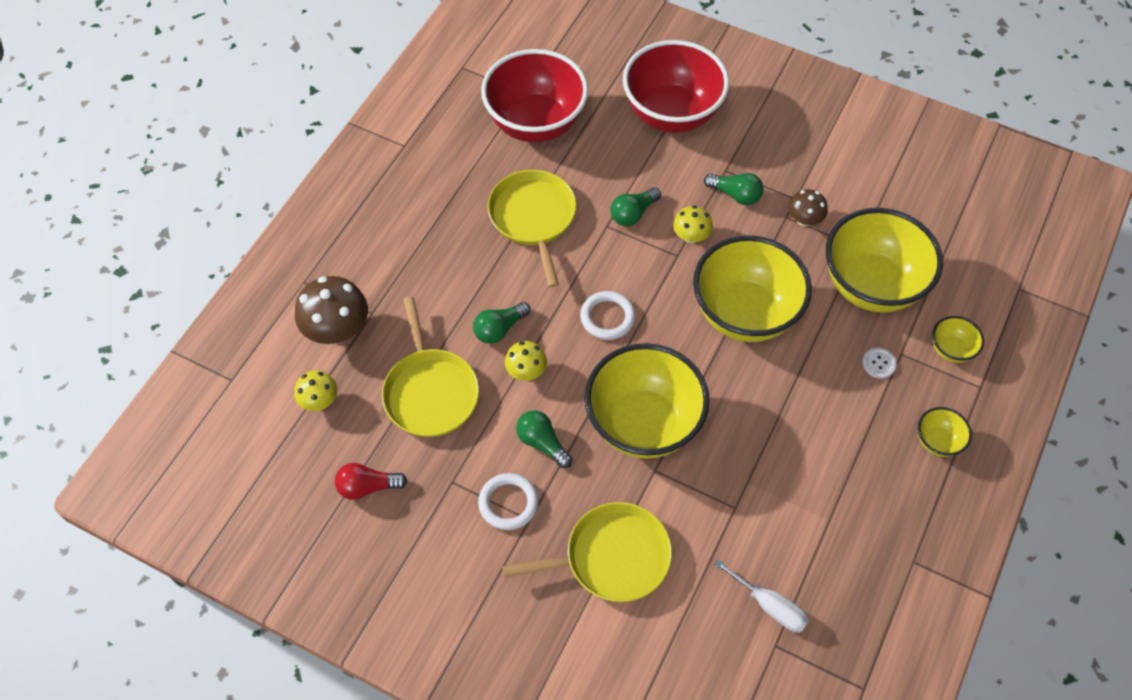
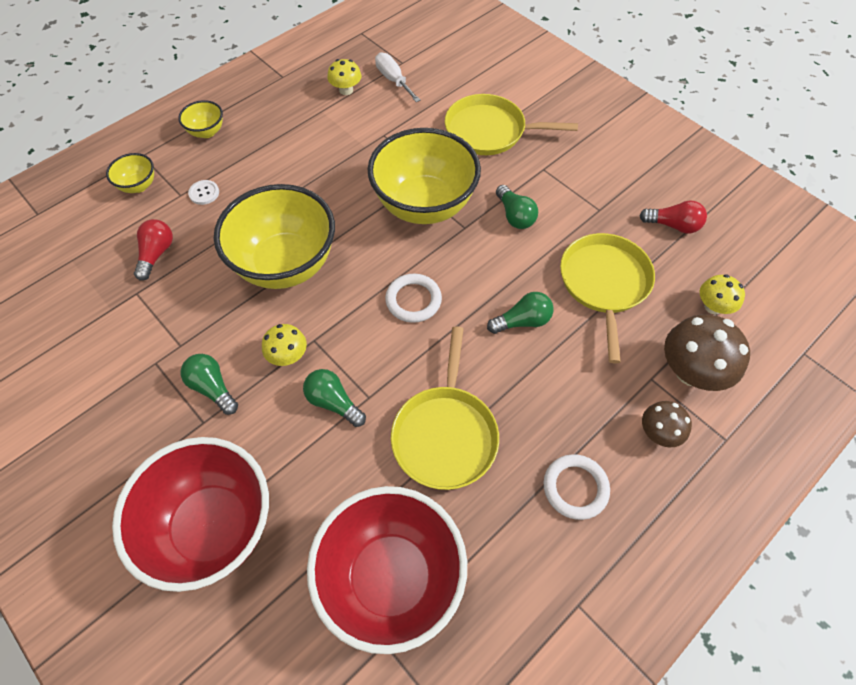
camera: 160 degrees left, 0 degrees up
white ring [478,473,539,530] -> white ring moved to [543,454,610,520]
yellow mushroom [505,341,547,381] -> yellow mushroom moved to [327,59,362,95]
green light bulb [610,187,661,226] -> green light bulb turned 120 degrees counterclockwise [303,369,366,427]
brown mushroom [788,189,828,227] -> brown mushroom moved to [642,401,692,447]
yellow bowl [826,208,943,312] -> red light bulb [134,219,173,281]

